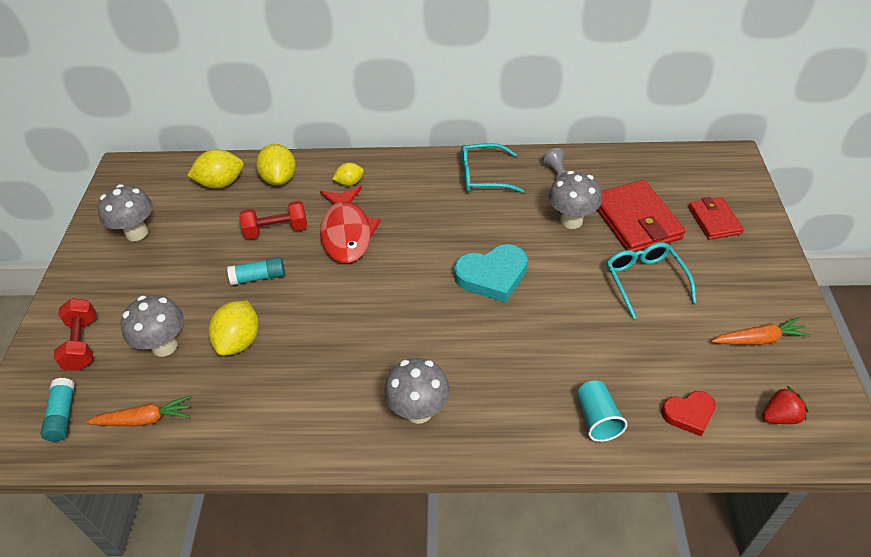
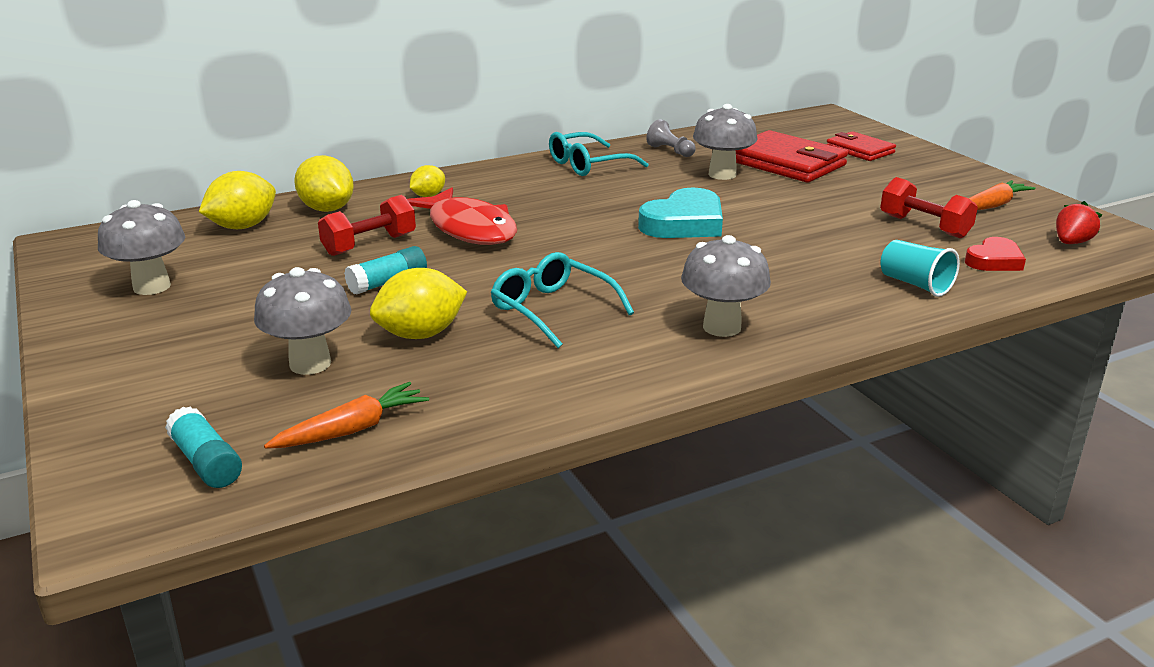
camera: 30 degrees left, 20 degrees down
red dumbbell [54,298,96,371] -> red dumbbell moved to [880,177,978,238]
yellow lemon [208,301,259,356] -> yellow lemon turned 75 degrees clockwise [370,268,467,339]
turquoise glasses [606,242,697,319] -> turquoise glasses moved to [491,252,634,348]

